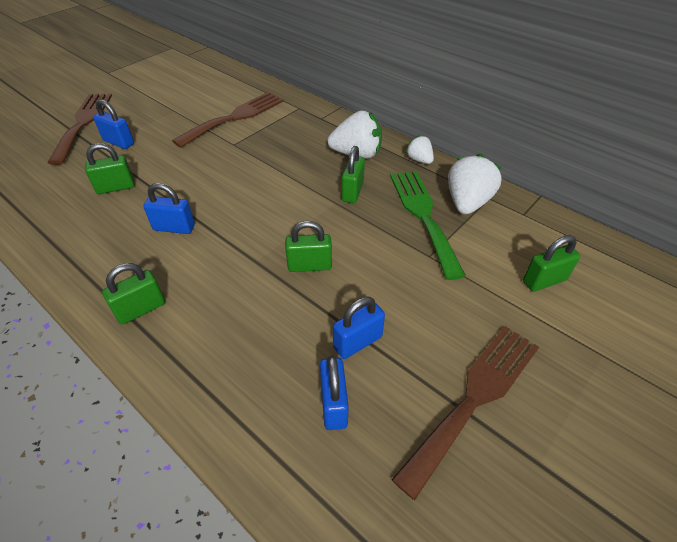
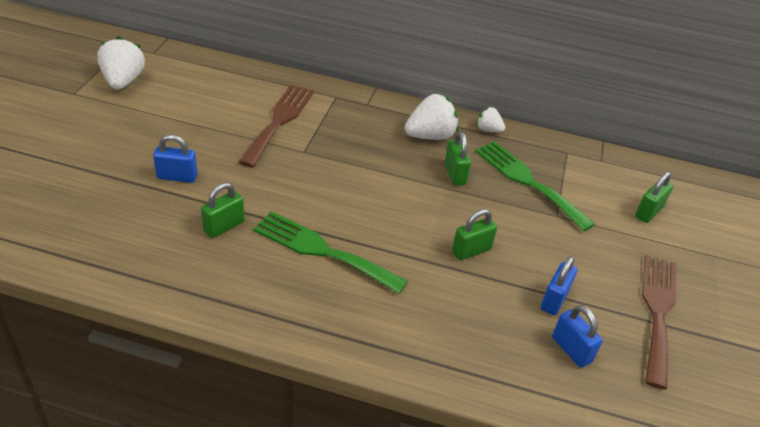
camera: 30 degrees left, 5 degrees down
brown fork [47,94,112,165] -> none
green padlock [102,263,165,325] -> none
blue padlock [143,183,195,234] -> green fork [253,211,408,294]
white strawberry [448,154,502,214] -> white strawberry moved to [97,36,145,89]

